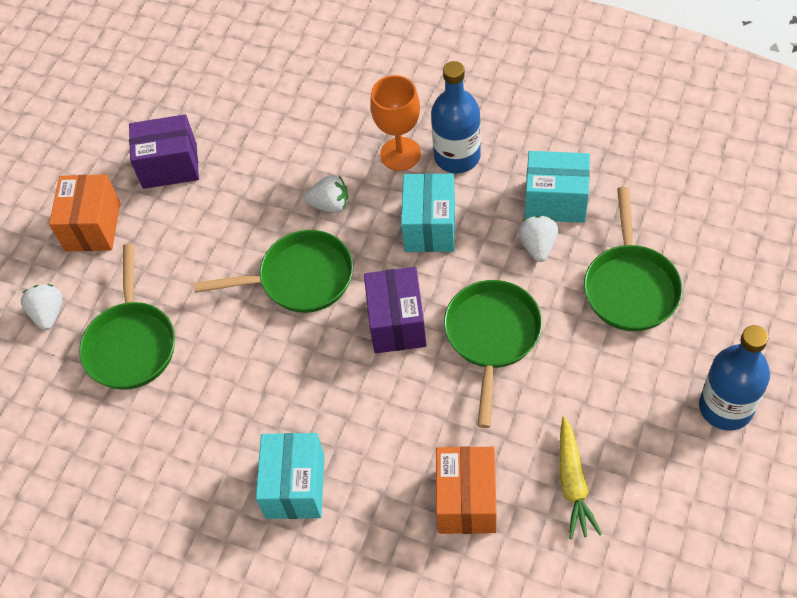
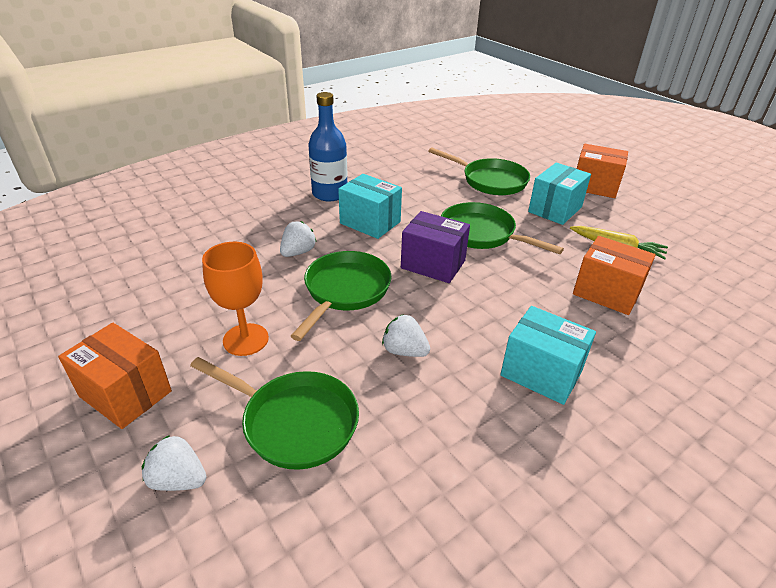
camera: 65 degrees left, 20 degrees down
purple box [129,114,199,189] -> none
orange goblet [370,75,421,171] -> orange goblet moved to [202,242,269,356]
white strawberry [518,216,558,262] -> white strawberry moved to [382,314,430,357]
turquoise box [525,151,590,223] -> turquoise box moved to [528,163,591,225]
blue bottle [699,325,770,431] -> orange box [577,144,628,198]

